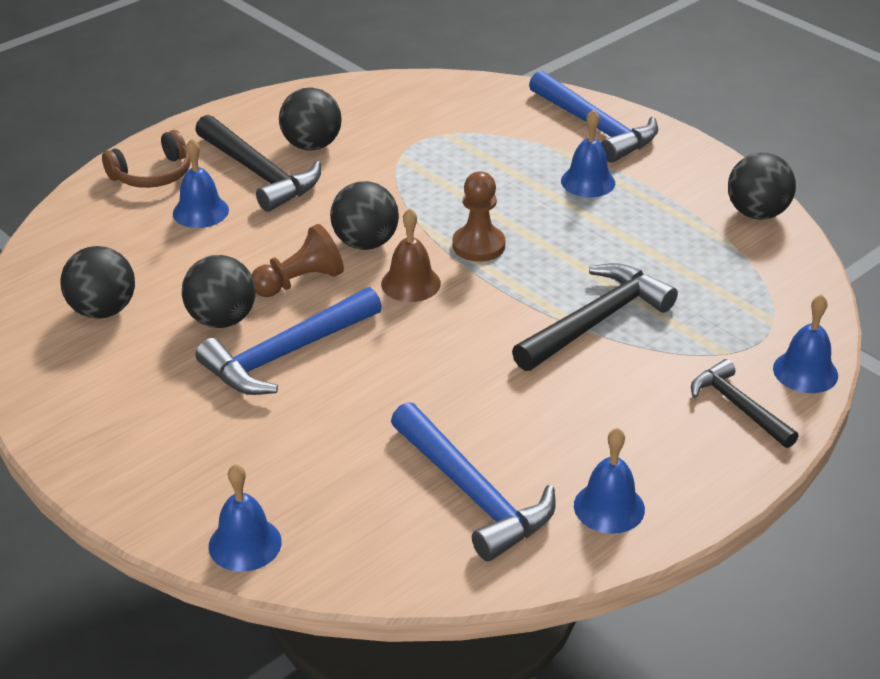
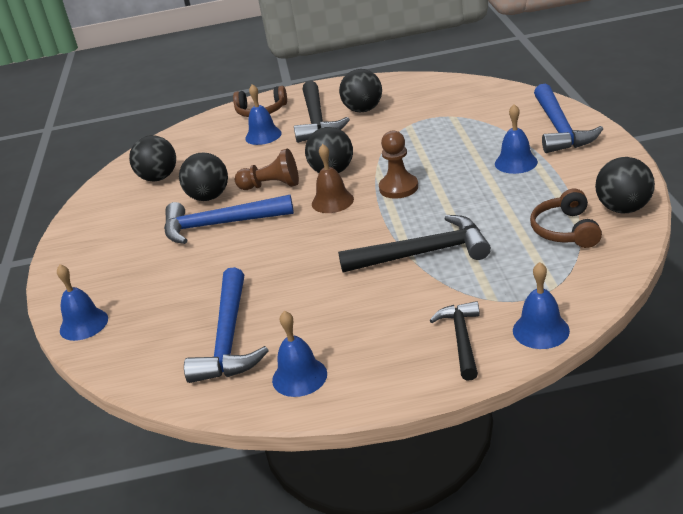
camera: 40 degrees right, 5 degrees down
none -> brown headphones [530,189,602,248]

